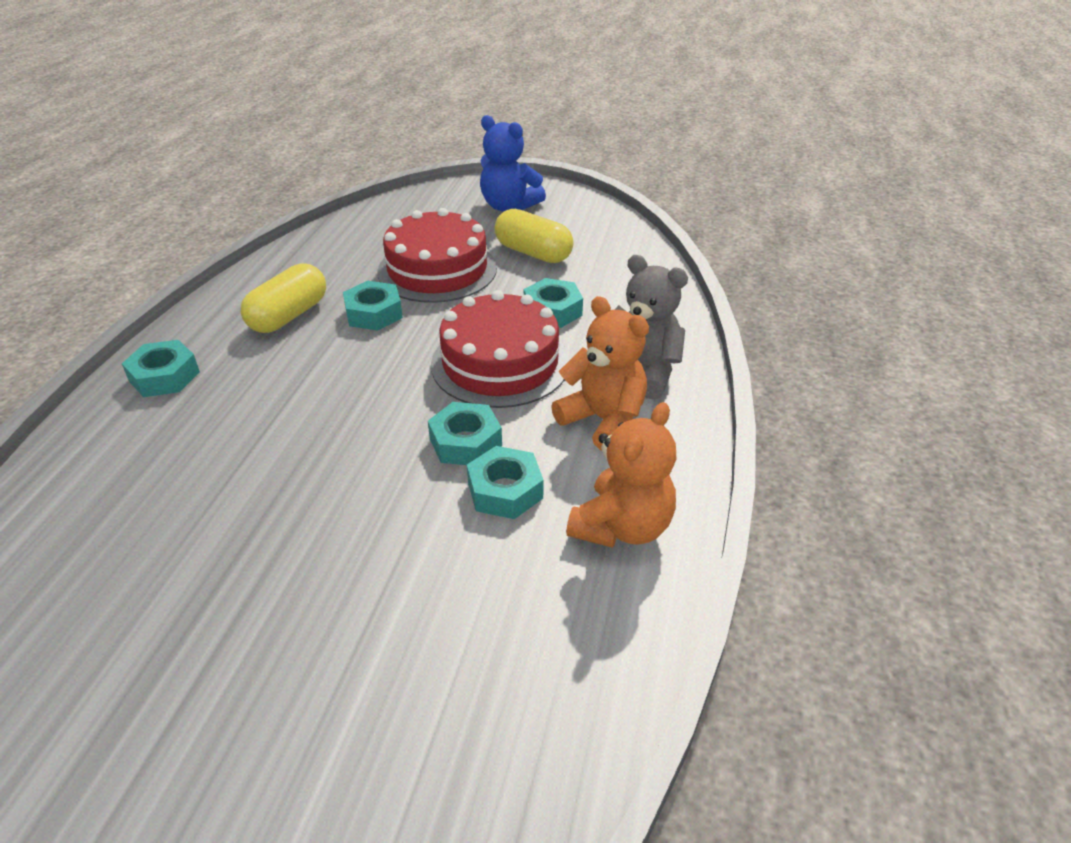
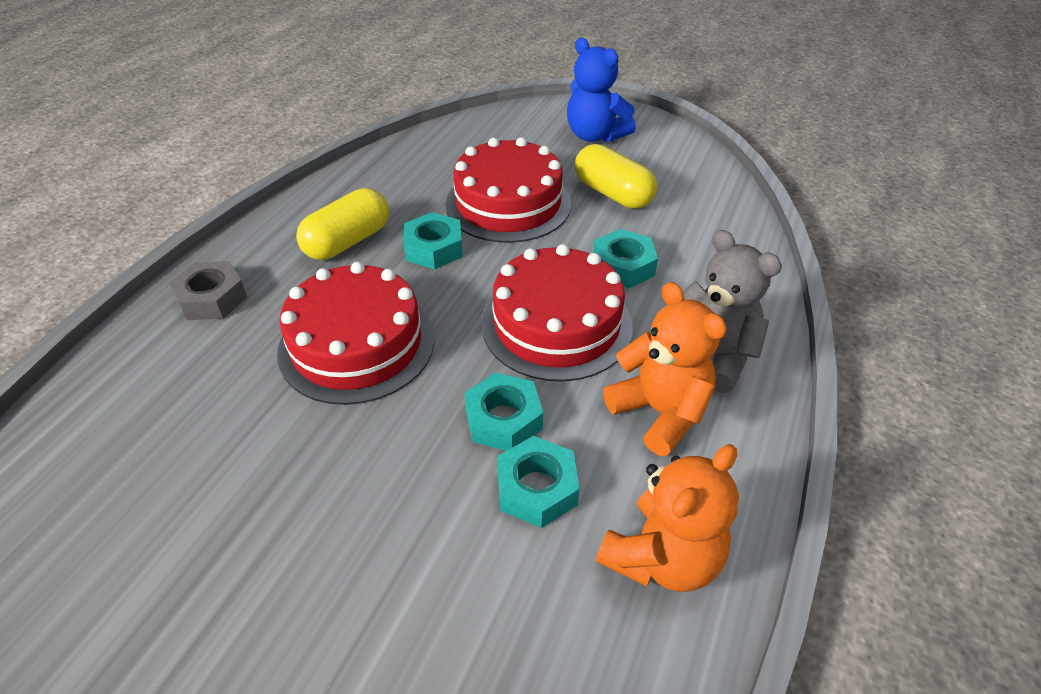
camera: 10 degrees right, 5 degrees up
turquoise nut [122,340,200,397] -> grey nut [169,261,247,320]
none -> red cake [277,262,435,405]

